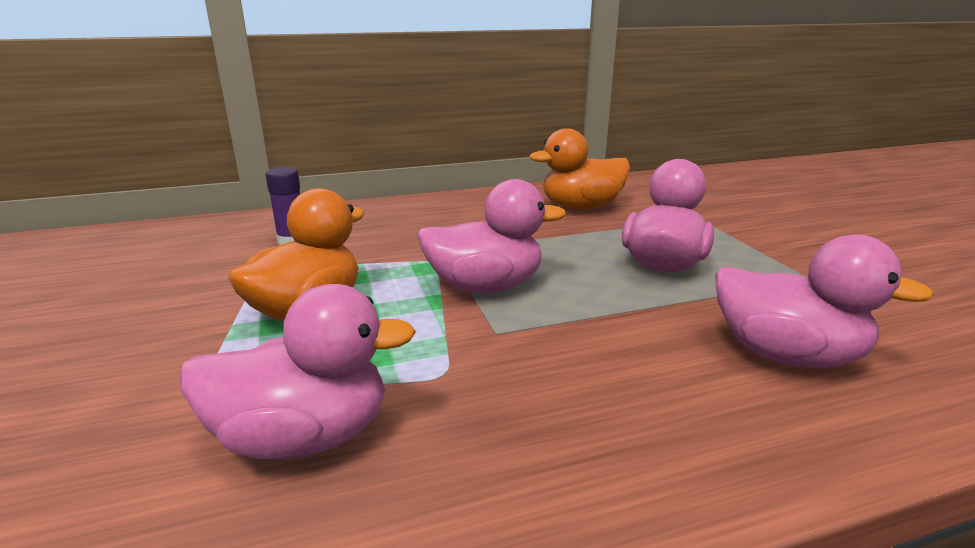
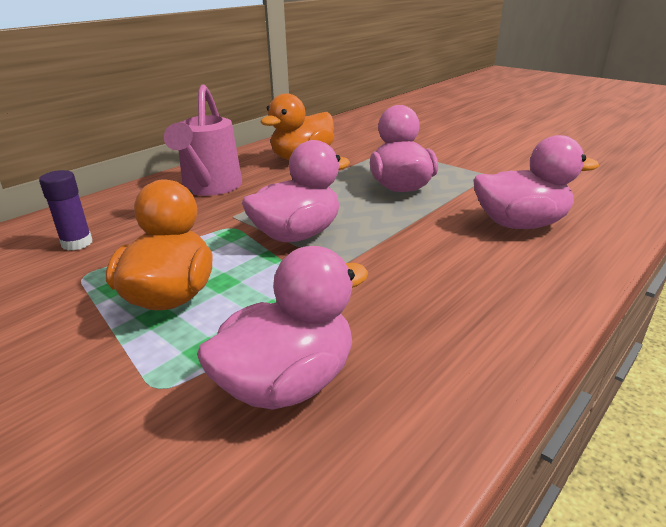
camera: 30 degrees left, 5 degrees up
none -> pink watering can [164,84,242,196]

